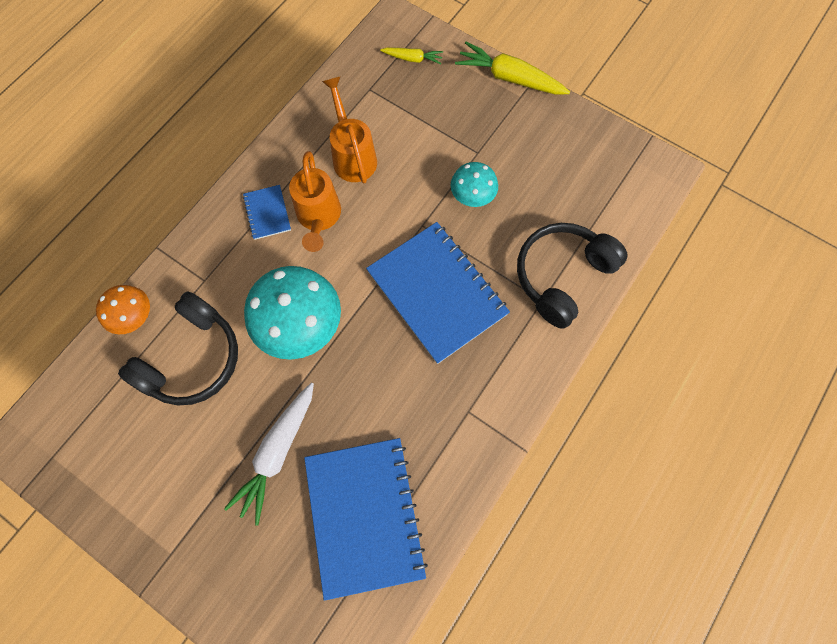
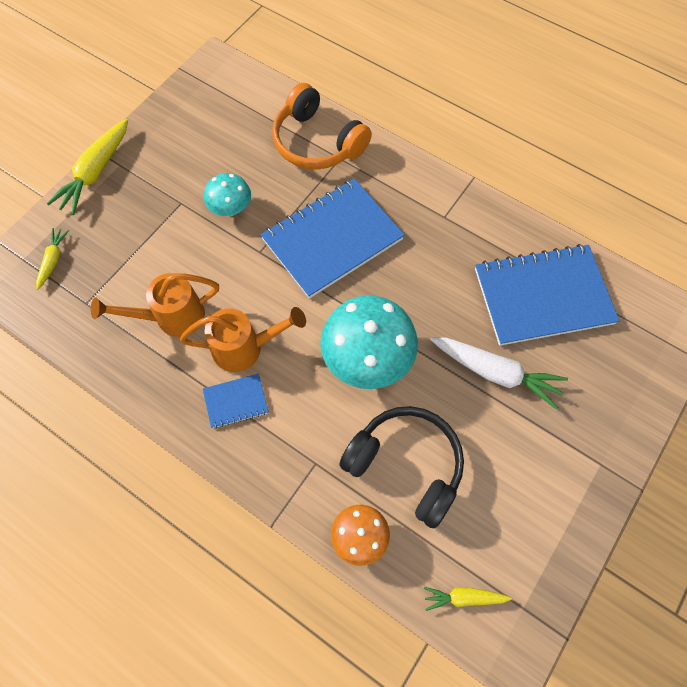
camera: 90 degrees left, 5 degrees down
black headphones [517,223,627,329] -> orange headphones [272,83,372,169]
none -> yellow carrot [424,587,512,611]

